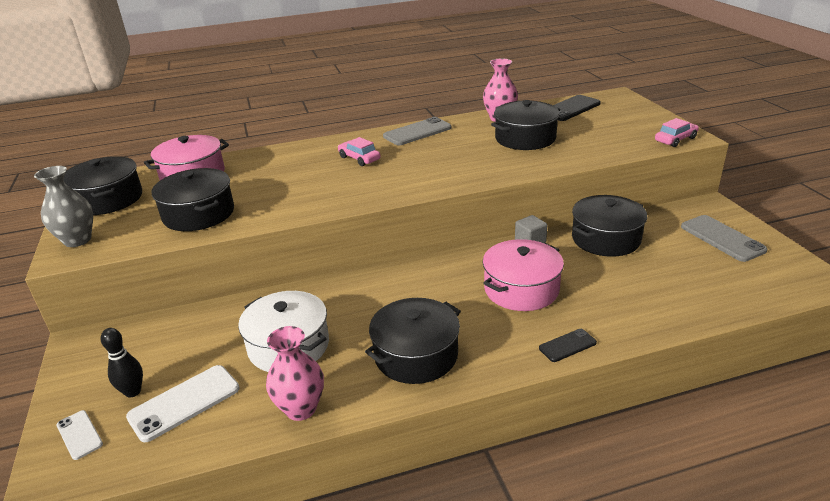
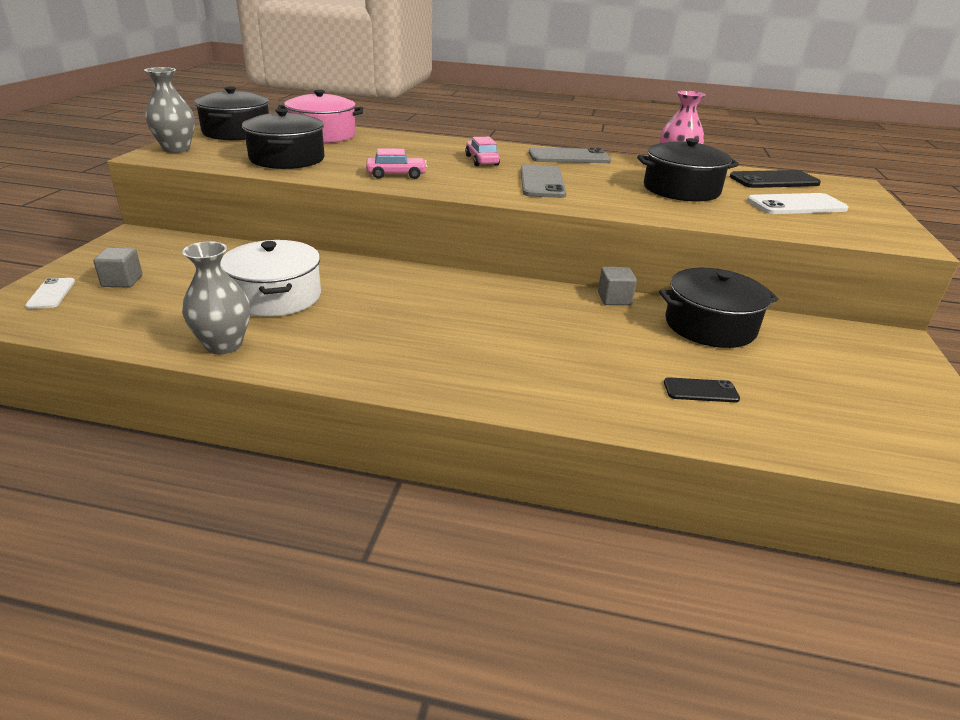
camera: 25 degrees right, 0 degrees up
black bowling pin [101,328,143,398] -> grey cube [93,248,143,287]
white phone [126,365,240,442] -> white phone moved to [747,193,848,214]
pink vase [266,326,324,421] -> grey vase [182,241,250,354]
black pot [365,298,461,384] -> none
pink pot [483,239,564,311] -> none
black phone [539,329,597,362] -> black phone moved to [664,377,740,402]
pink car [655,118,699,147] -> pink car moved to [366,148,427,179]
grey phone [681,215,768,262] -> grey phone moved to [521,164,566,198]

